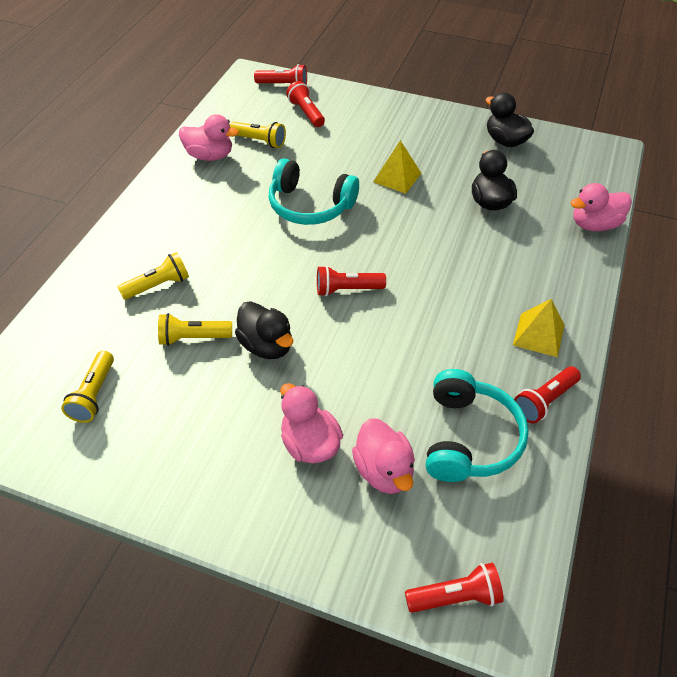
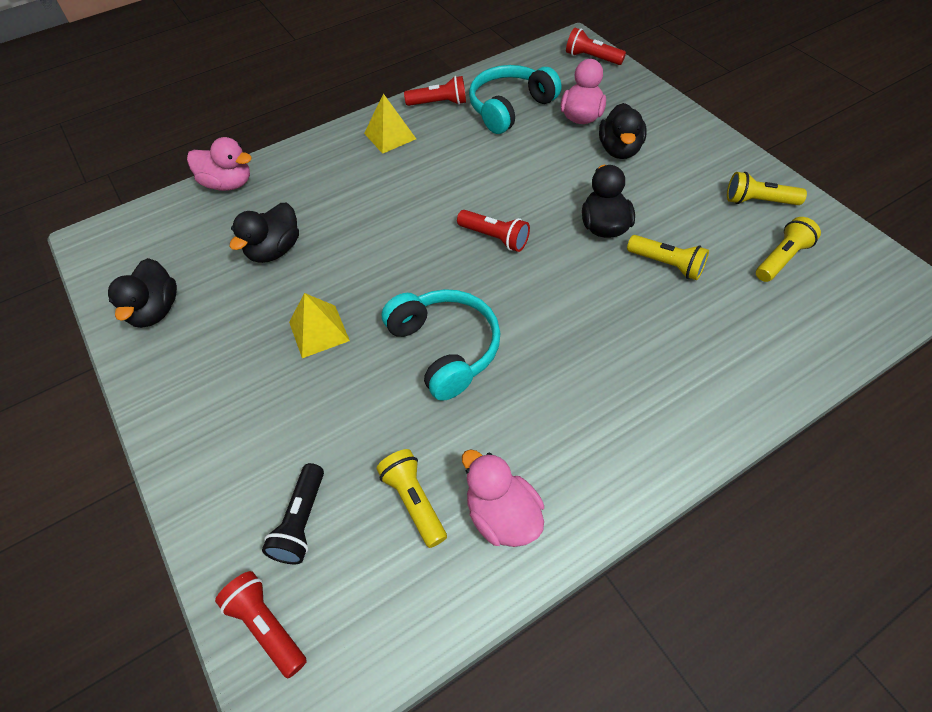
camera: 140 degrees left, 5 degrees up
yellow flashlight [117,252,189,300] -> yellow flashlight moved to [727,172,807,205]
pink duck [280,383,343,463] -> black duck [599,103,647,159]
red flashlight [286,81,325,127] -> black flashlight [262,463,324,564]

